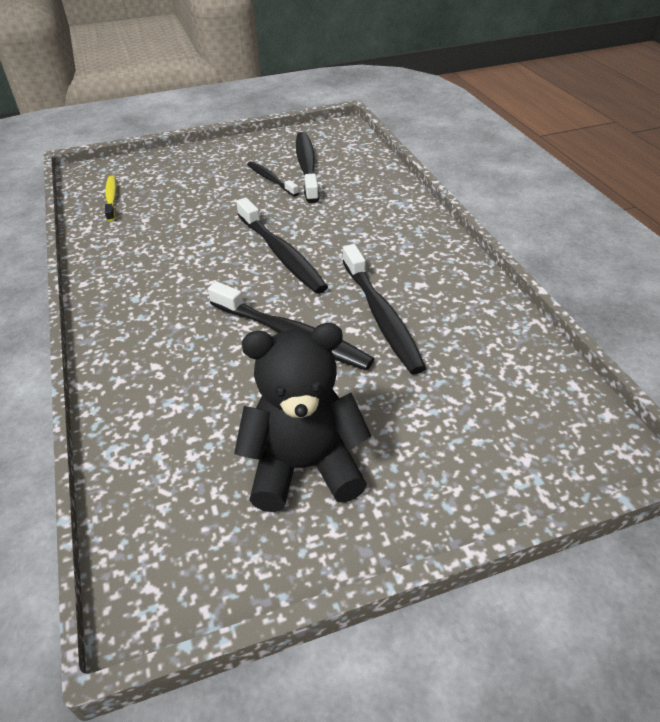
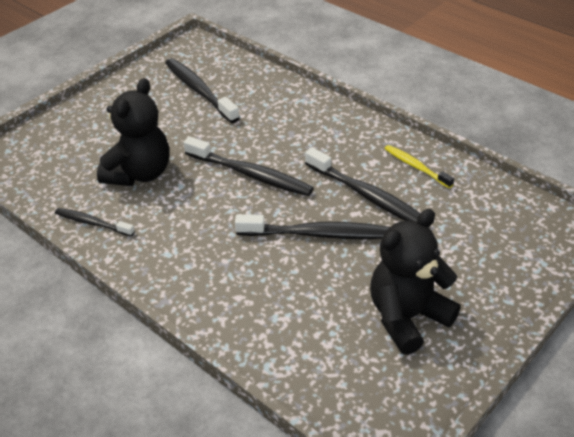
camera: 30 degrees left, 0 degrees up
yellow toothbrush [105,176,117,222] -> yellow toothbrush moved to [384,145,454,188]
black toothbrush [247,161,299,197] -> black toothbrush moved to [55,208,135,237]
none -> black teddy bear [97,78,170,186]

